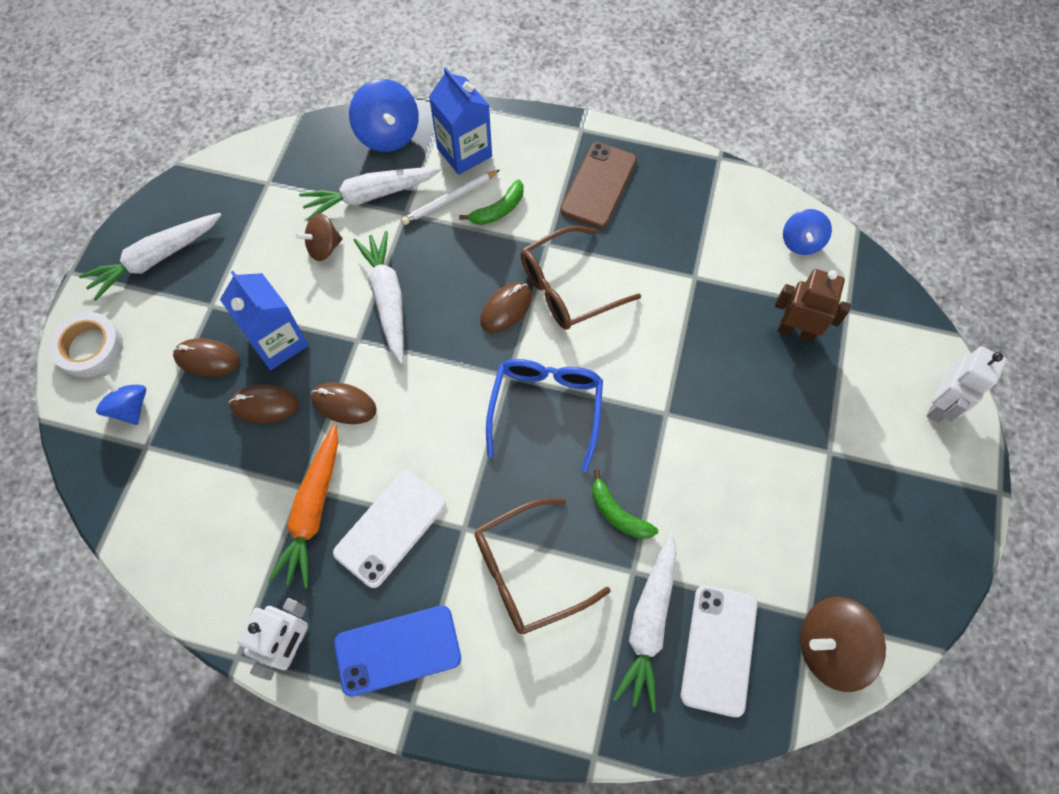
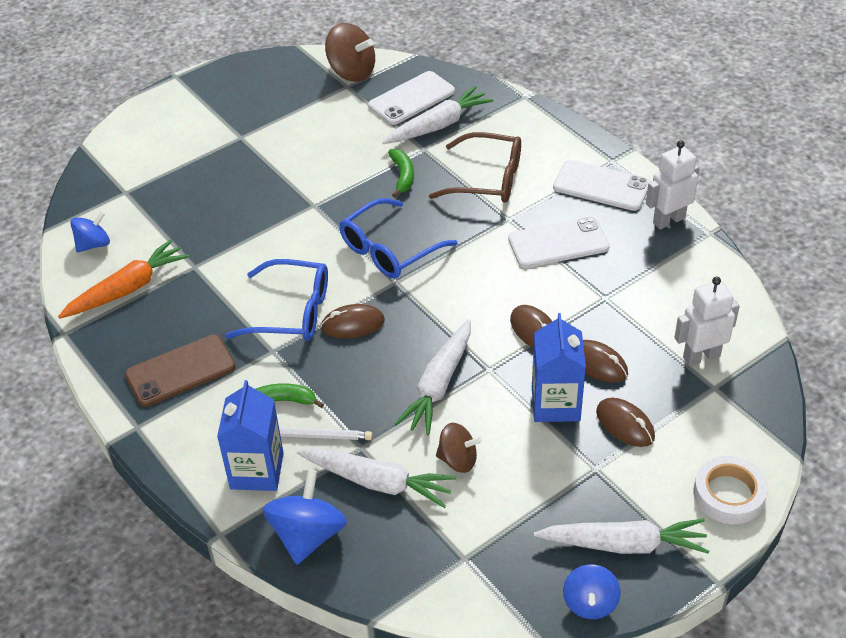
camera: 140 degrees left, 20 degrees down
blue spinning top [96,375,146,425] -> blue spinning top moved to [563,564,621,619]
orange carrot [268,424,338,589] -> orange carrot moved to [58,239,189,319]
blue phone [334,605,461,697] -> white phone [553,160,650,211]
brown glasses [520,225,641,330] -> blue glasses [225,259,328,341]
brown robot [775,269,851,342] -> none
white robot [927,346,1007,423] -> white robot moved to [674,277,740,366]

